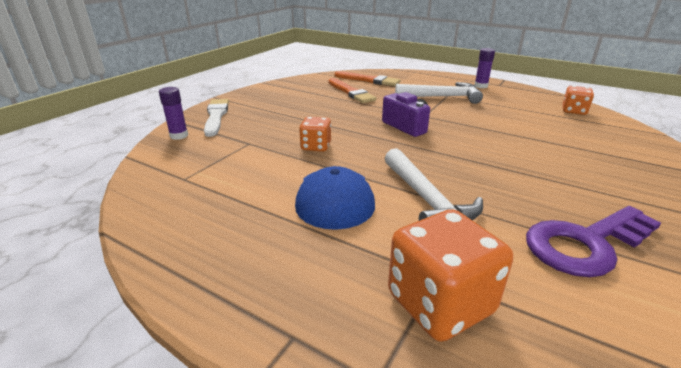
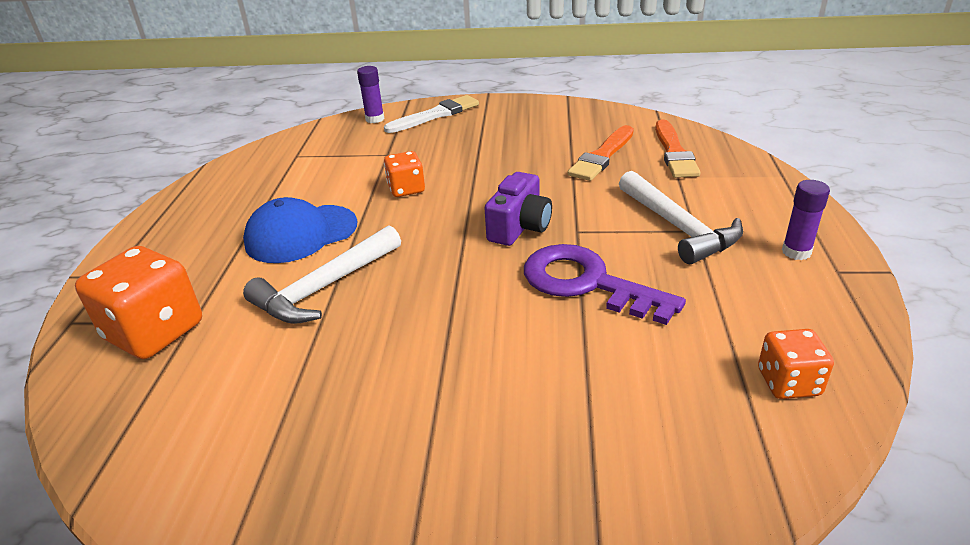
camera: 65 degrees right, 5 degrees up
purple key [526,206,661,277] -> purple key moved to [524,244,686,325]

